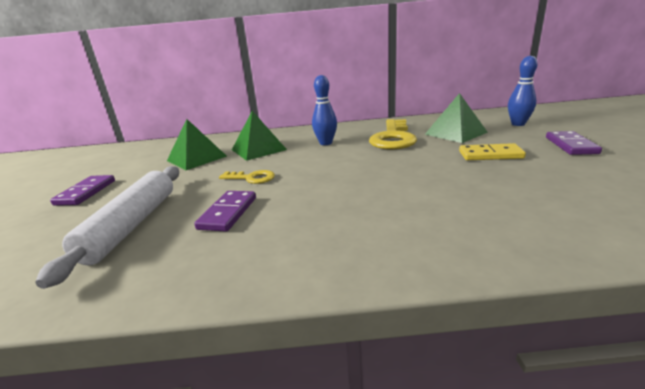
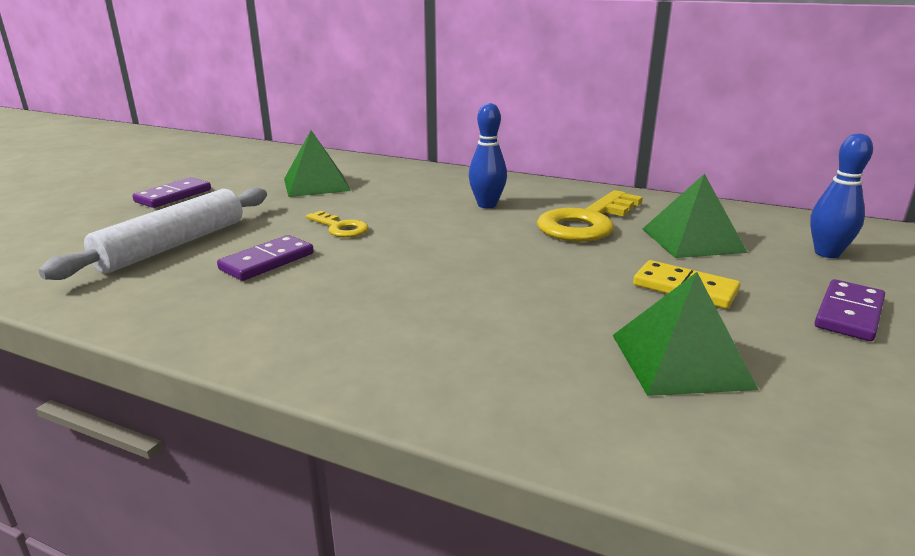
camera: 25 degrees right, 0 degrees up
green pyramid [232,111,287,161] -> green pyramid moved to [612,272,758,396]

